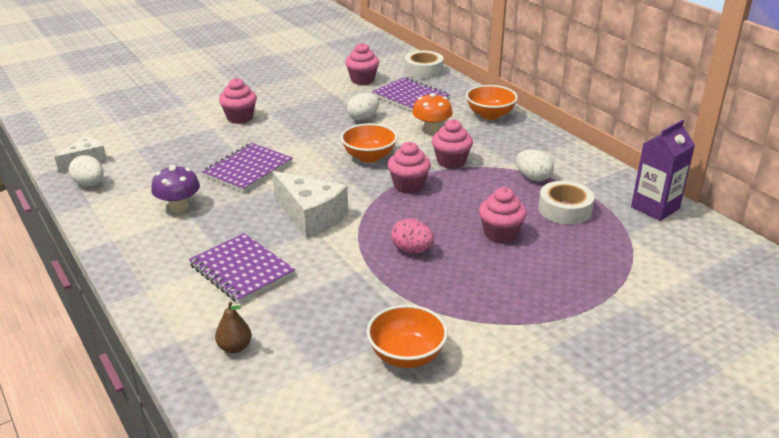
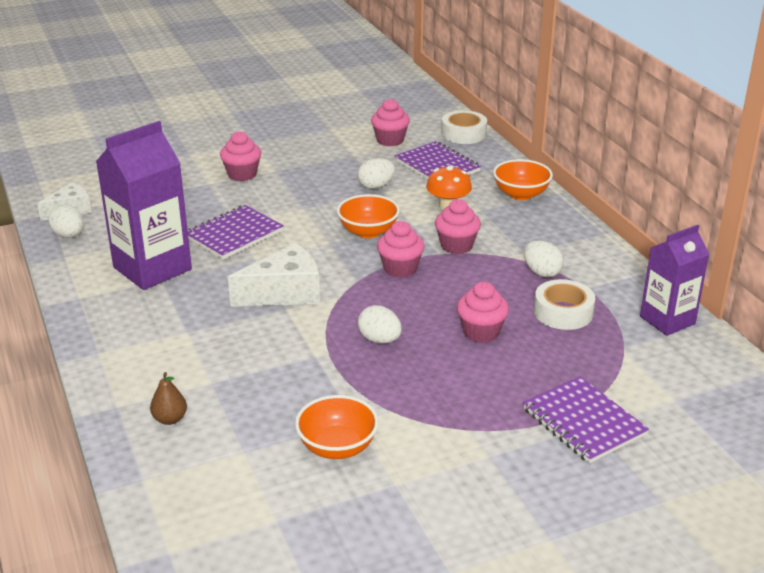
camera: 10 degrees right, 0 degrees up
purple mushroom [151,165,200,212] -> purple carton [96,121,192,290]
purple notebook [189,233,295,304] -> purple notebook moved to [523,376,649,464]
white cheese [273,171,348,238] -> white cheese turned 75 degrees counterclockwise [228,243,320,307]
pink egg [391,218,434,254] -> white egg [358,305,402,344]

